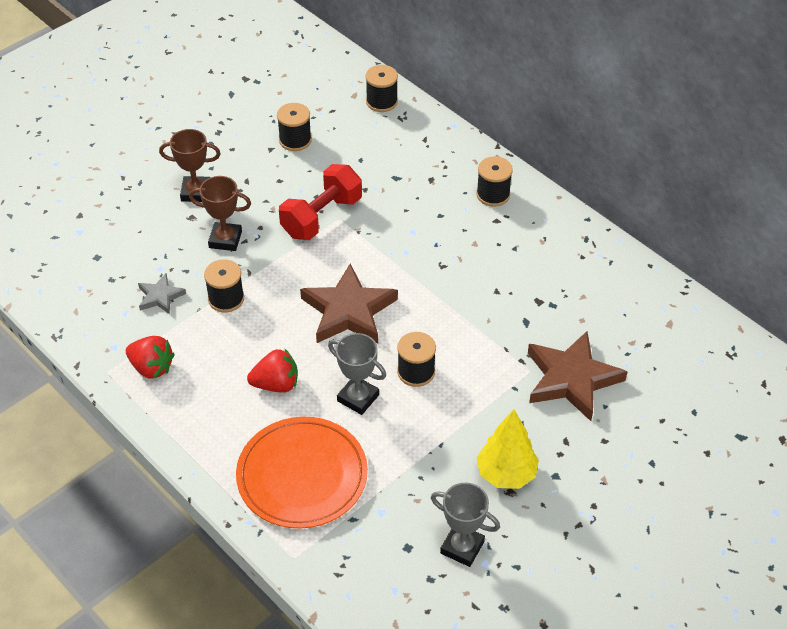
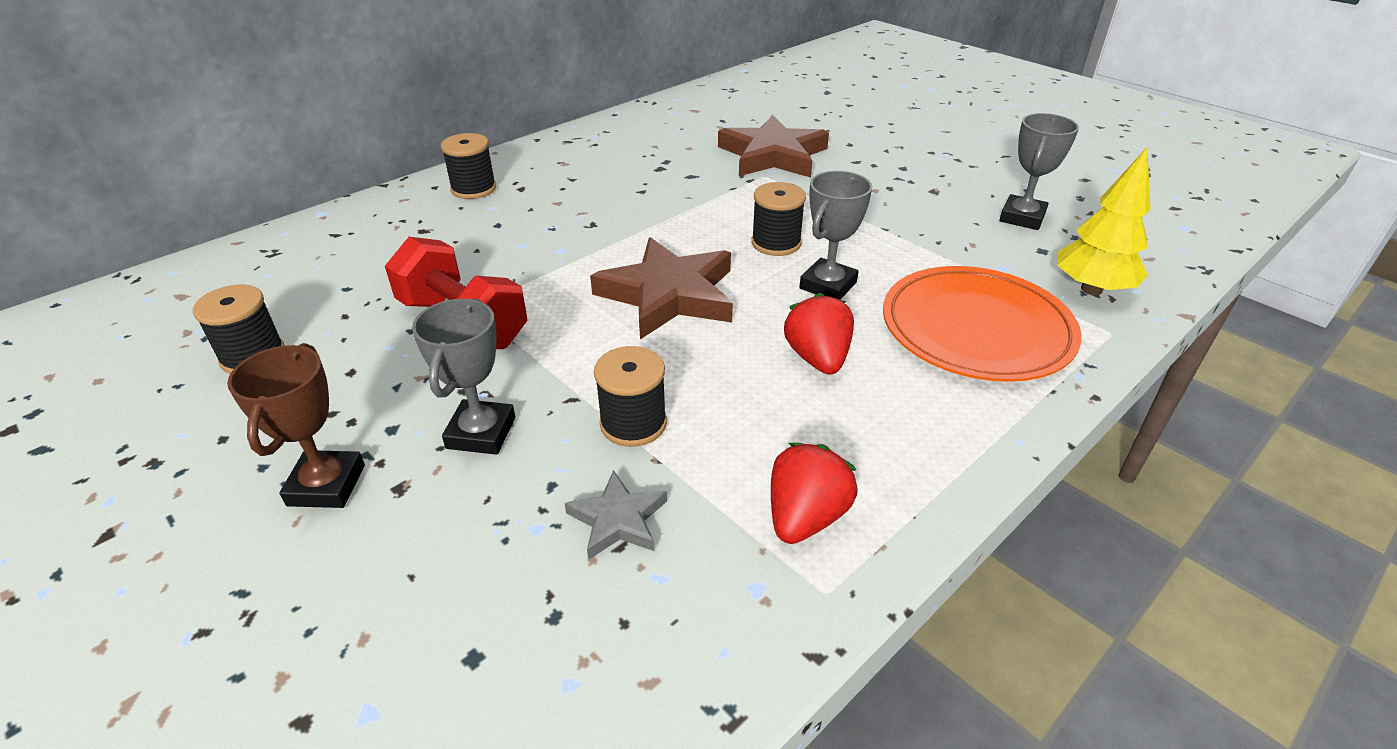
camera: 90 degrees left, 10 degrees down
brown trophy [189,176,251,251] -> grey trophy [412,298,515,455]
black spool [366,65,398,112] -> none
yellow tree [476,410,539,489] -> yellow tree moved to [1057,148,1151,295]

